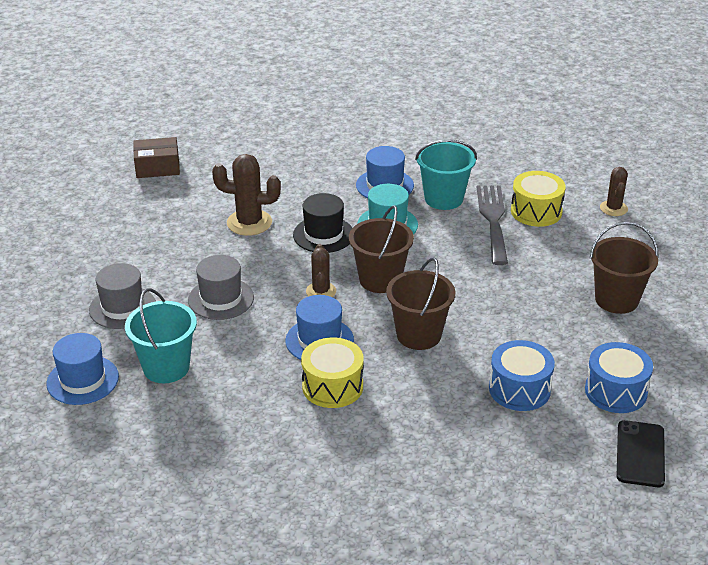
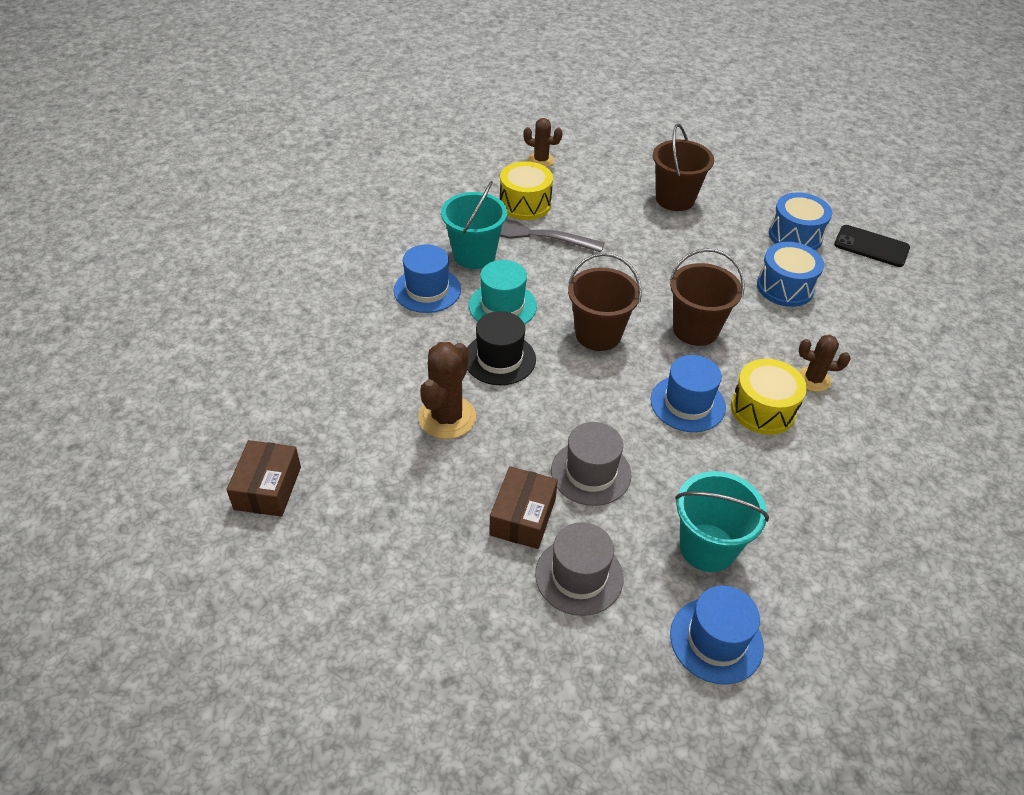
camera: 75 degrees left, 10 degrees up
brown cactus [306,244,336,297] -> brown cactus moved to [799,335,850,392]
none -> brown box [490,466,558,549]

